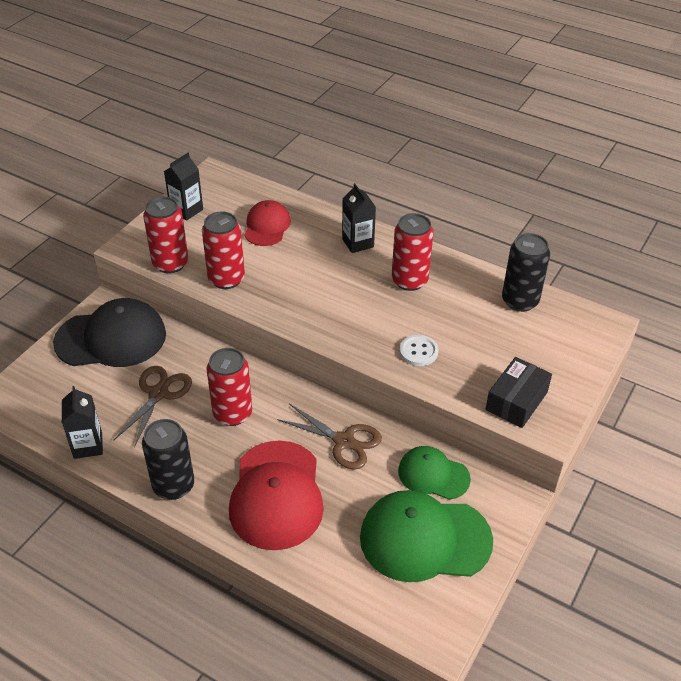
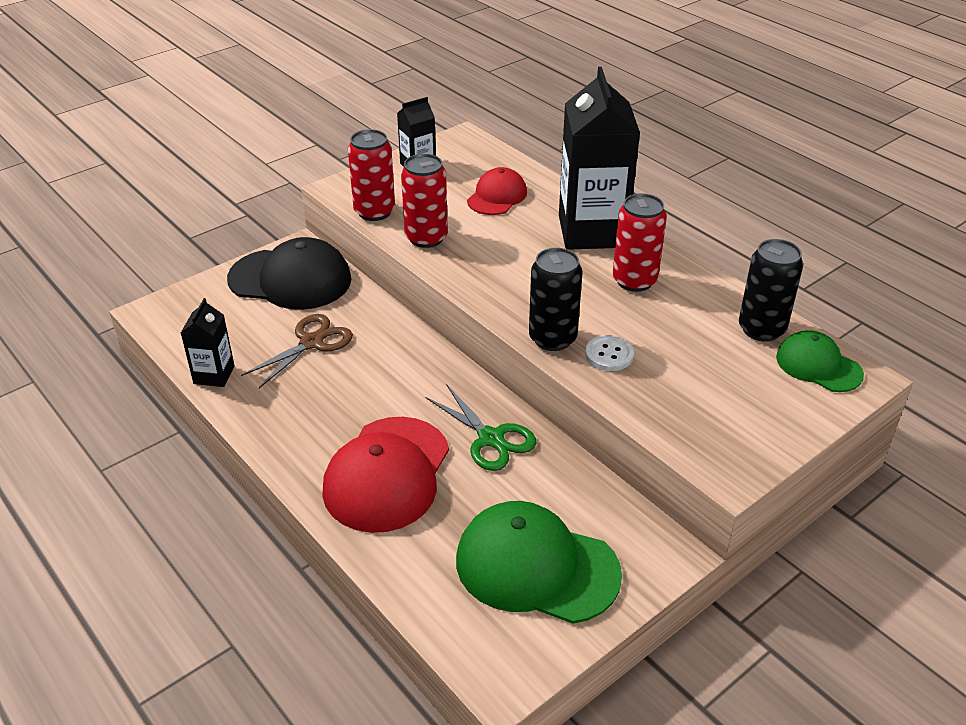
camera: 20 degrees right, 5 degrees down
black can [142,419,194,500] -> black can moved to [529,248,583,351]
red can [206,348,252,426] -> none
brown scissors [277,404,382,469] -> green scissors [425,384,537,471]
black carton [342,183,376,253] -> black carton [559,67,640,250], size x2.07
green cap [398,446,471,500] -> green cap moved to [776,330,864,392]
black box [486,357,552,428] -> none

